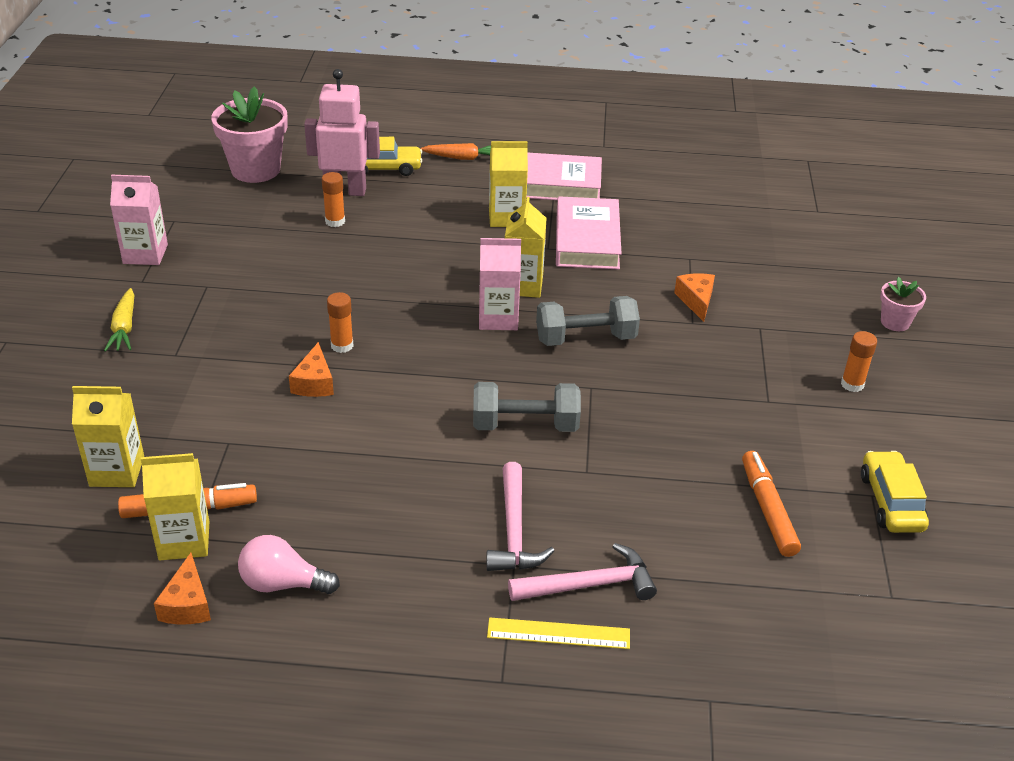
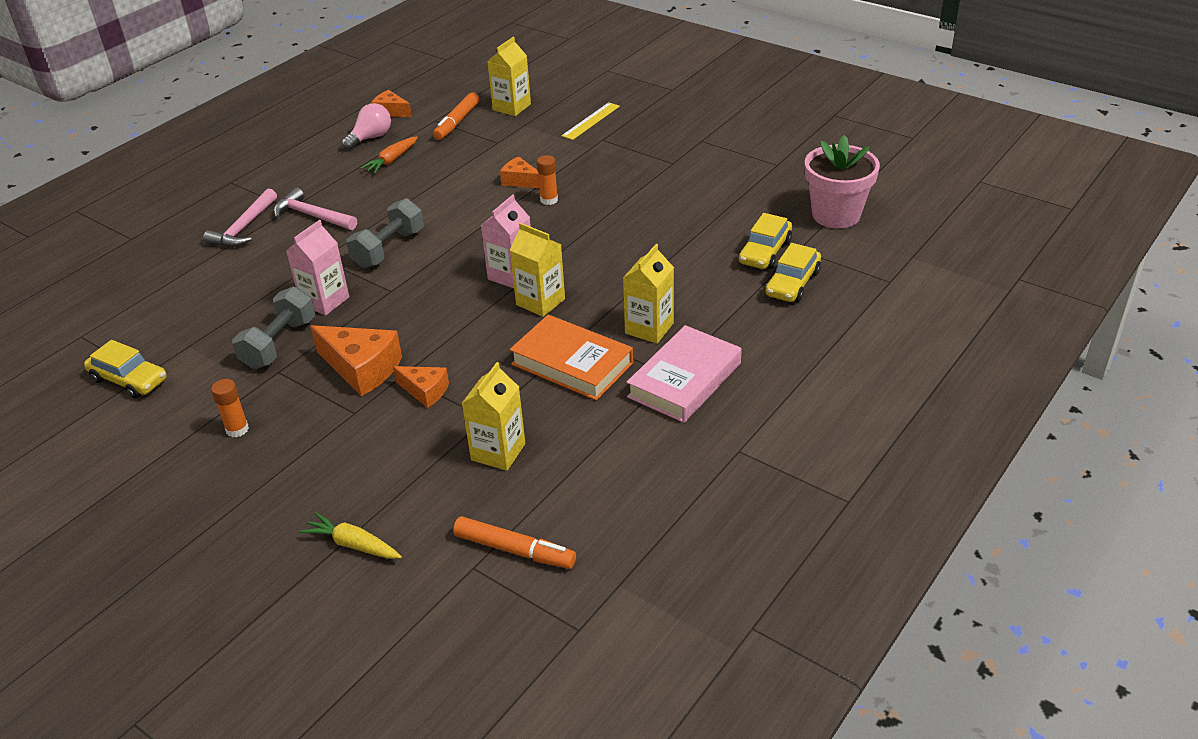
camera: 125 degrees right, 0 degrees up
yellow carrot [104,288,134,352] -> yellow carrot moved to [299,512,402,559]
pink carton [110,175,168,265] -> pink carton moved to [286,220,349,315]
yellow carton [141,453,209,560] -> yellow carton moved to [462,362,525,471]
pink robot [304,69,380,196] -> yellow car [739,213,792,269]
orange glue stick [322,172,345,227] -> none
orange carrot [420,143,491,160] -> orange carrot moved to [361,136,418,174]
yellow ruler [487,618,630,649] -> yellow ruler moved to [562,102,620,140]
grey dumbbell [536,296,640,346] -> grey dumbbell moved to [232,286,316,369]
pink book [556,196,622,270] -> orange book [510,315,633,401]
orange marker [742,451,801,557] -> orange marker moved to [453,516,576,569]
pink flower pot [880,277,926,331] -> none
none -> orange cheese [310,325,402,396]

